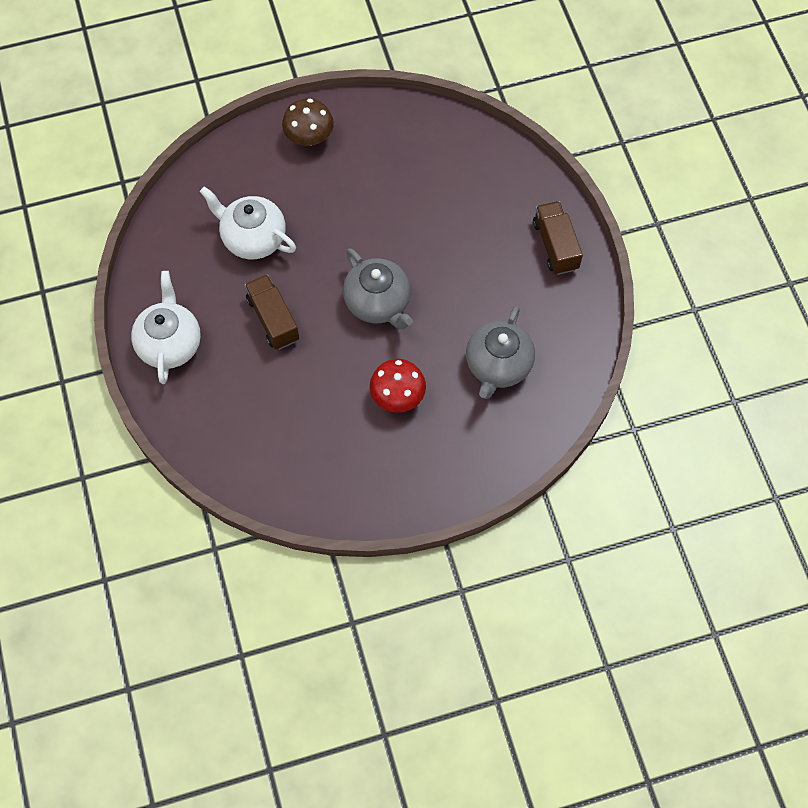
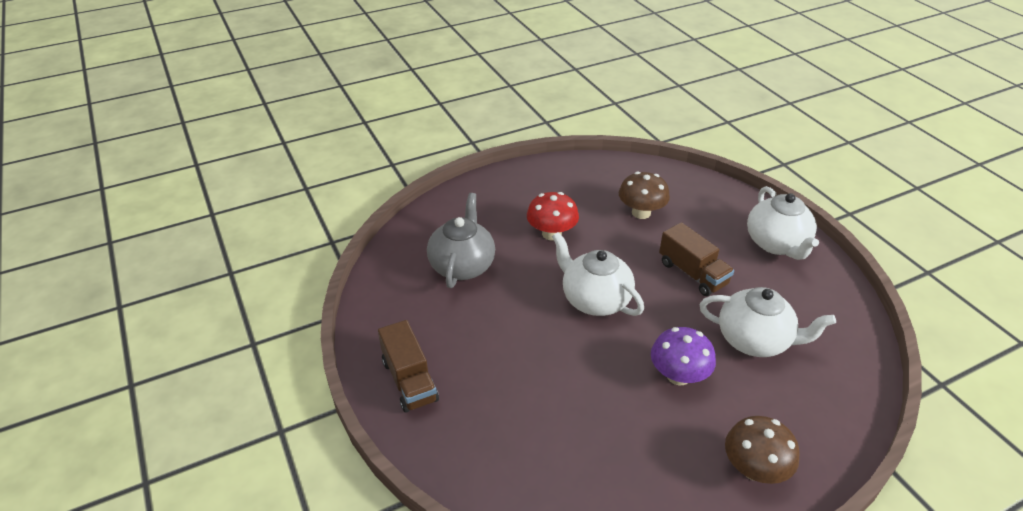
camera: 170 degrees right, 25 degrees down
grey teapot [343,248,413,329] -> white teapot [552,232,644,316]
none -> brown mushroom [619,172,670,219]
none -> purple mushroom [651,327,716,385]

